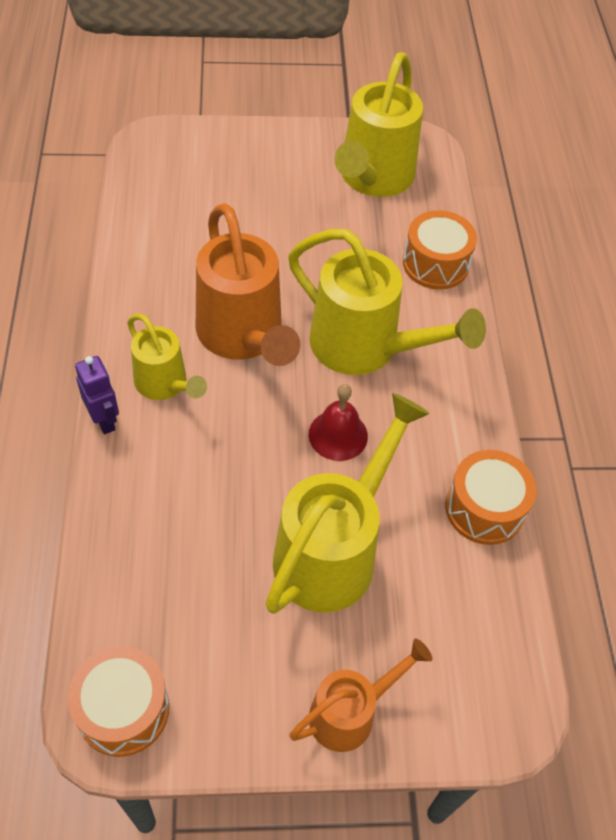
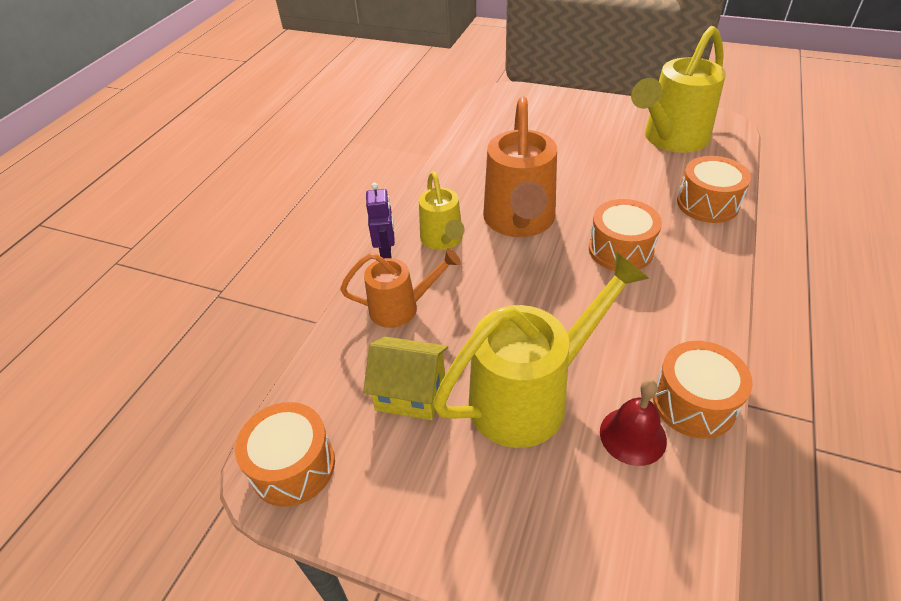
camera: 30 degrees right, 10 degrees down
yellow watering can [288,229,486,375] -> orange drum [589,199,662,271]
orange watering can [289,639,432,752] -> orange watering can moved to [340,248,461,328]
red bell [309,384,368,461] -> red bell moved to [600,379,667,466]
none -> yellow house [363,337,448,420]

